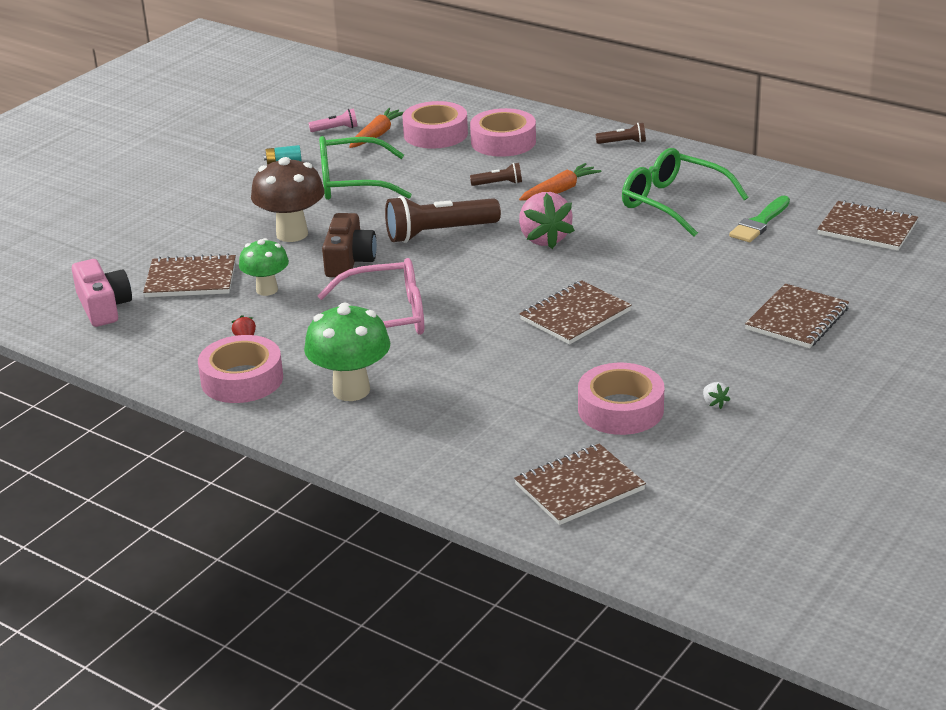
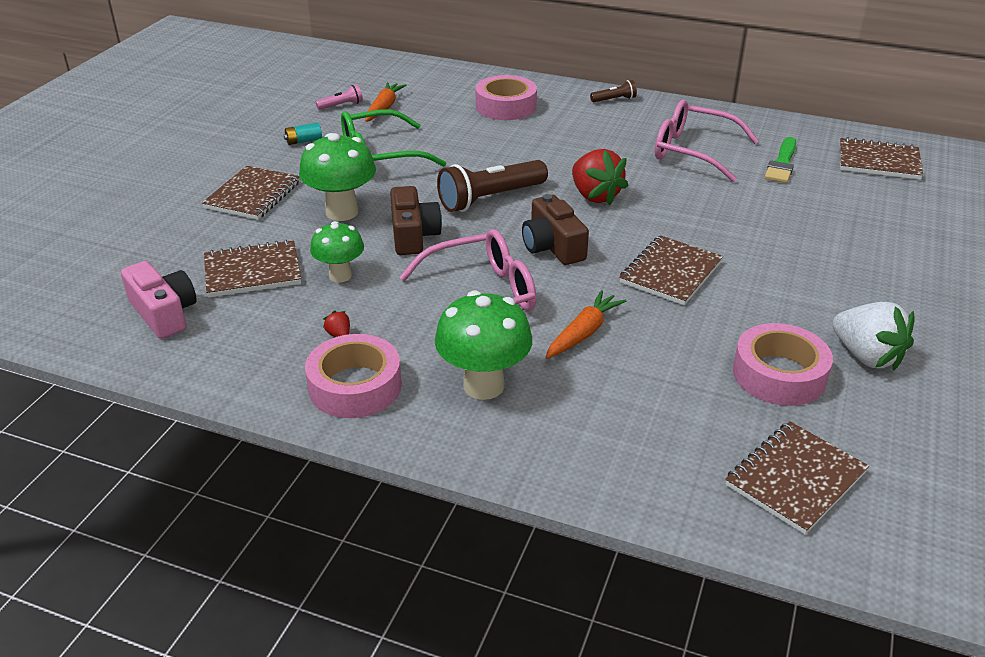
camera: 15 degrees left, 5 degrees up
brown mushroom [251,157,325,242] -> green mushroom [299,133,376,221]
pink tape [402,101,468,149] -> none
brown flashlight [470,163,522,186] -> none
orange carrot [519,163,602,201] -> orange carrot moved to [545,290,626,359]
pink strawberry [519,192,575,249] -> red strawberry [572,149,629,206]
green glasses [622,148,748,237] -> pink glasses [655,100,759,182]
white strawberry [703,382,730,409] -> white strawberry [832,302,914,371], size x2.44
brown notebook [745,283,849,348] -> brown notebook moved to [202,166,300,220]
none -> brown camera [522,194,589,265]

